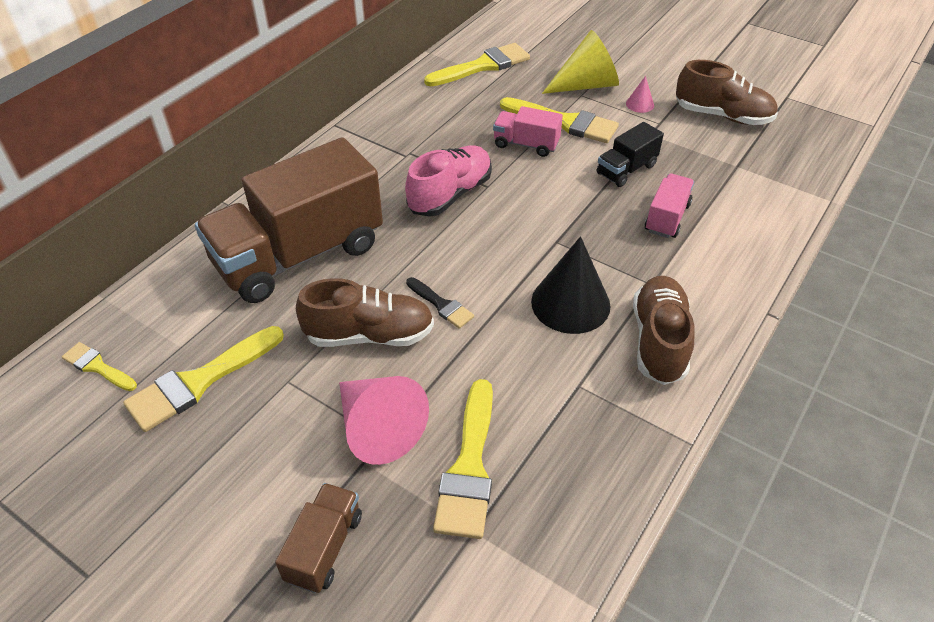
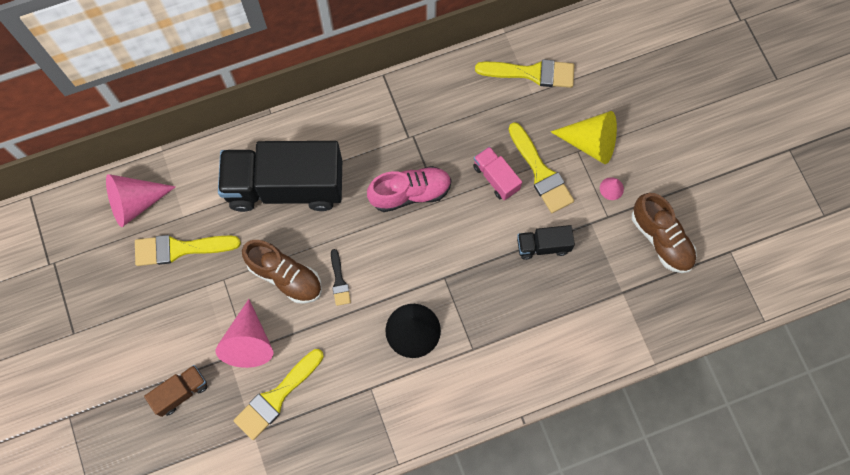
camera: 35 degrees right, 25 degrees up
yellow brush [62,342,137,391] -> pink cone [106,174,176,227]
brown truck [195,137,383,303] -> black truck [218,141,342,212]
brown shoe [633,276,695,385] -> none
pink truck [645,174,694,238] -> none

